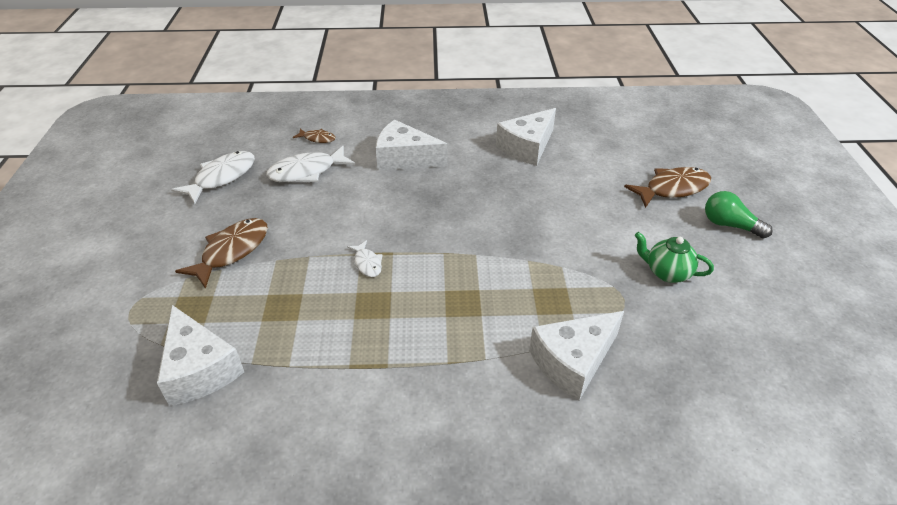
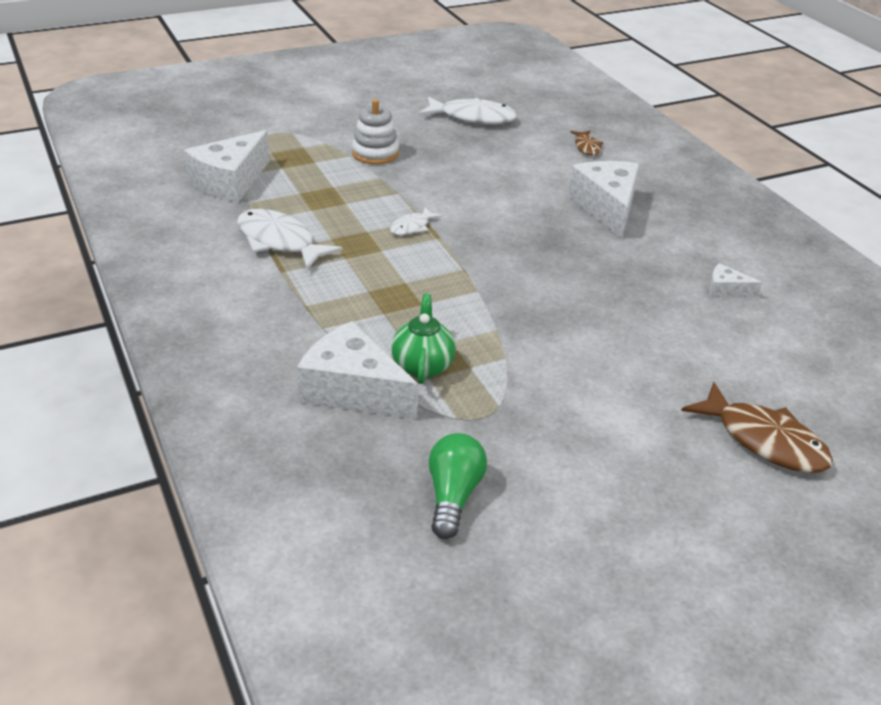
camera: 65 degrees right, 5 degrees down
brown fish [175,218,268,289] -> white stacking toy [352,99,399,165]
white fish [266,146,356,182] -> white fish moved to [237,209,342,270]
white cheese [496,108,556,166] -> white cheese [709,263,762,298], size x0.47
green teapot [635,232,714,283] -> green teapot moved to [391,293,456,384]
green light bulb [705,191,773,239] -> green light bulb moved to [429,433,487,539]

